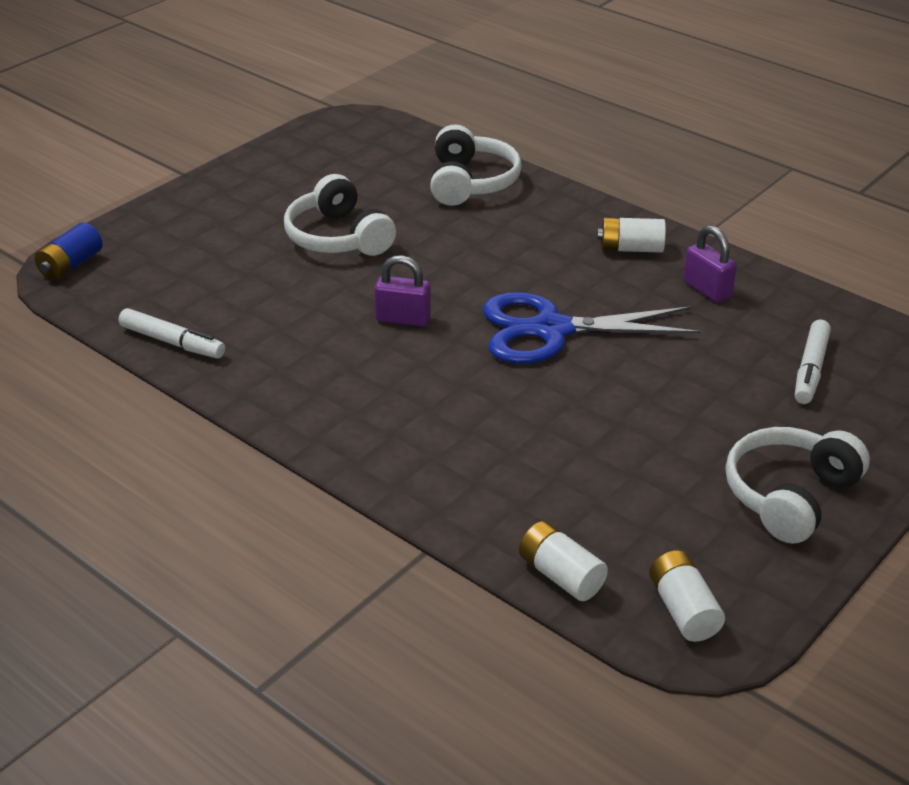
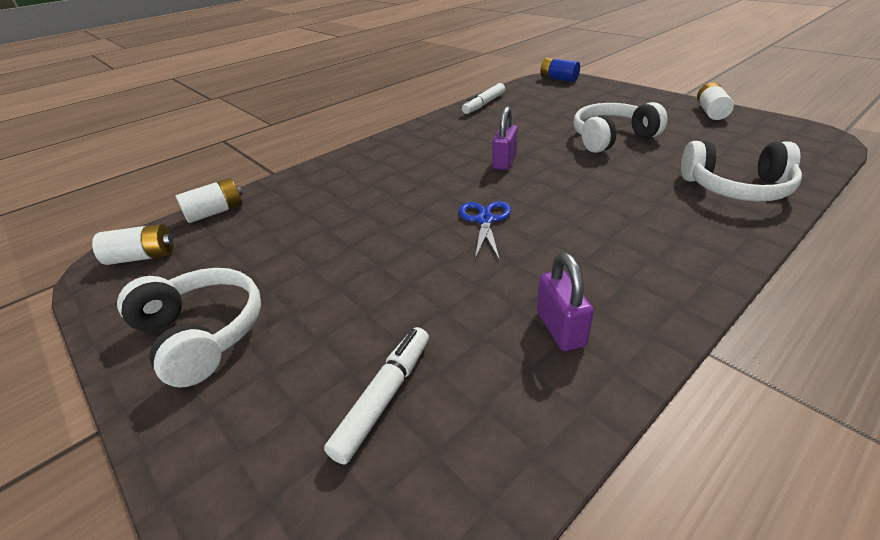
camera: 100 degrees right, 0 degrees up
blue scissors [483,292,702,364] -> blue scissors [459,201,511,261], size x0.53
white battery [597,217,666,253] -> white battery moved to [697,83,734,120]
purple padlock [683,225,737,303] -> purple padlock turned 75 degrees counterclockwise [537,253,594,351]
white marker [795,320,831,404] -> white marker turned 90 degrees clockwise [324,327,429,464]

